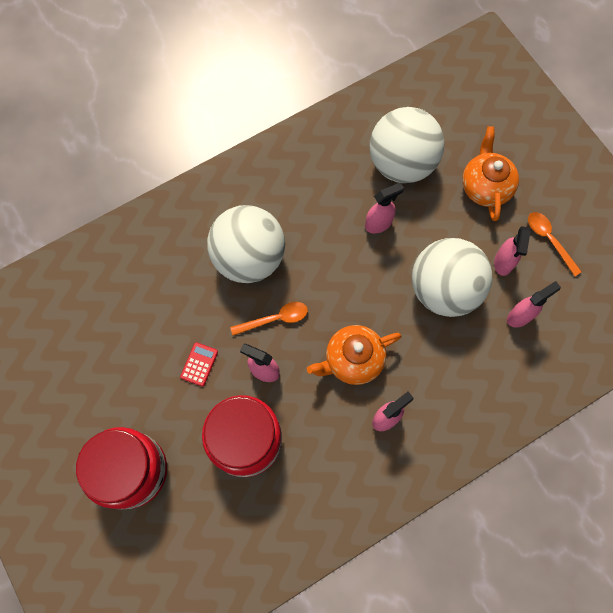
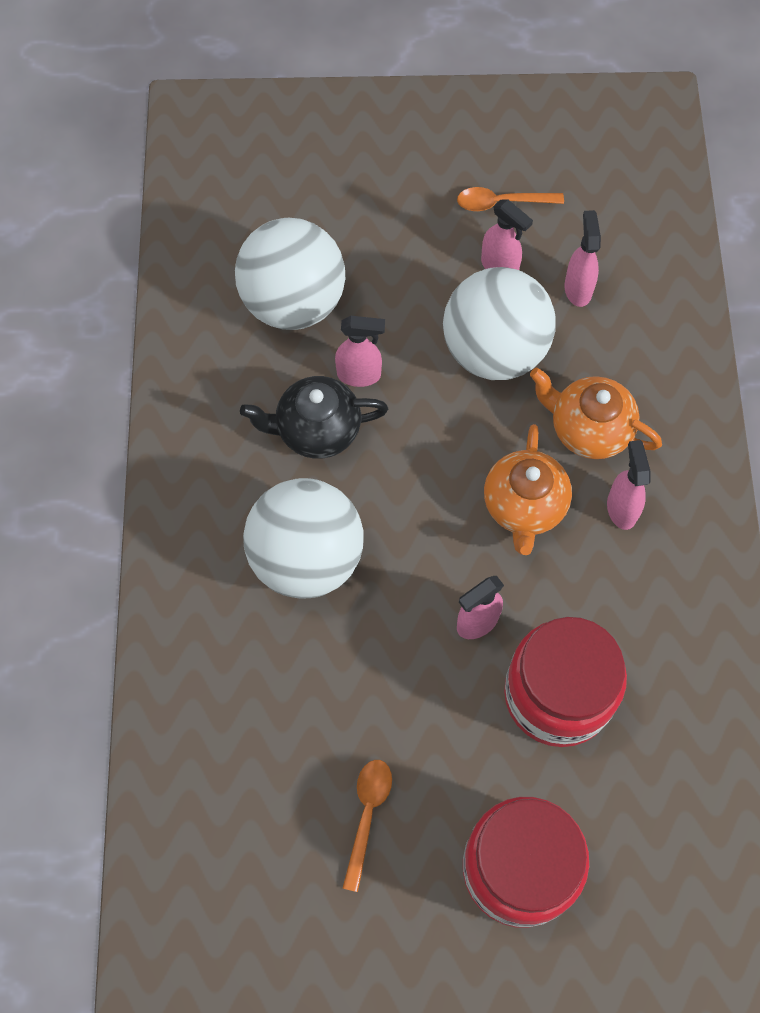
camera: 60 degrees left, 5 degrees down
red calculator [180,342,218,387] -> none
orange spoon [230,302,308,336] -> orange spoon moved to [343,760,392,892]
pink spray bottle [365,182,404,234] -> pink spray bottle turned 90 degrees clockwise [335,316,385,387]
orange teapot [462,126,519,221] -> orange teapot moved to [530,368,662,459]
none -> black teapot [240,376,388,459]

